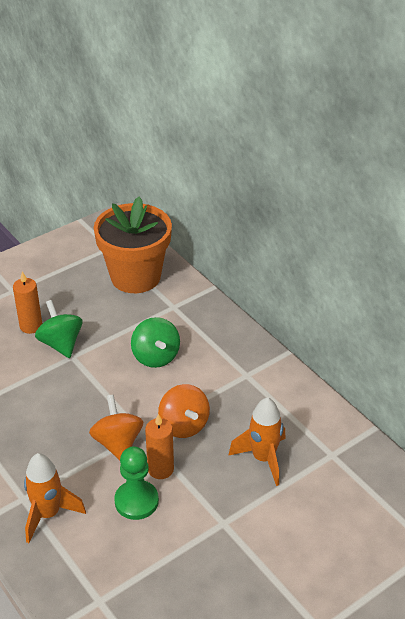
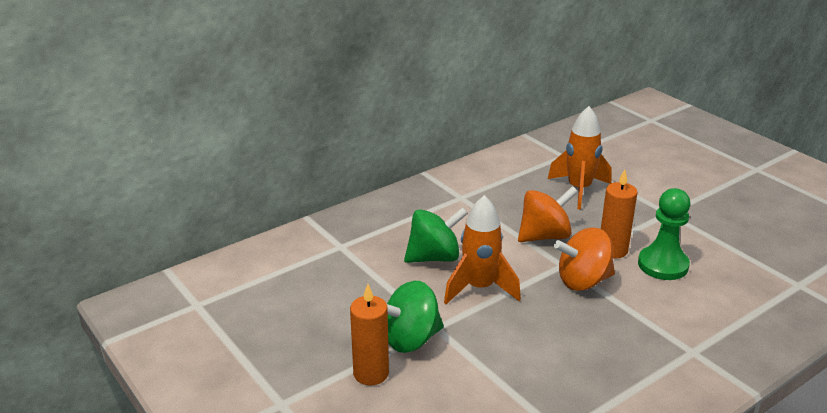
camera: 90 degrees left, 10 degrees down
orange rocket [24,453,86,543] -> orange rocket moved to [444,195,521,304]
orange flower pot [94,197,172,293] -> none

